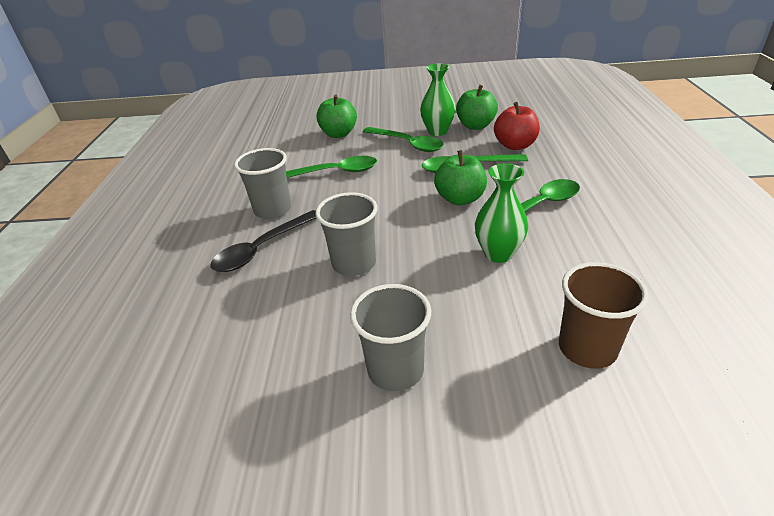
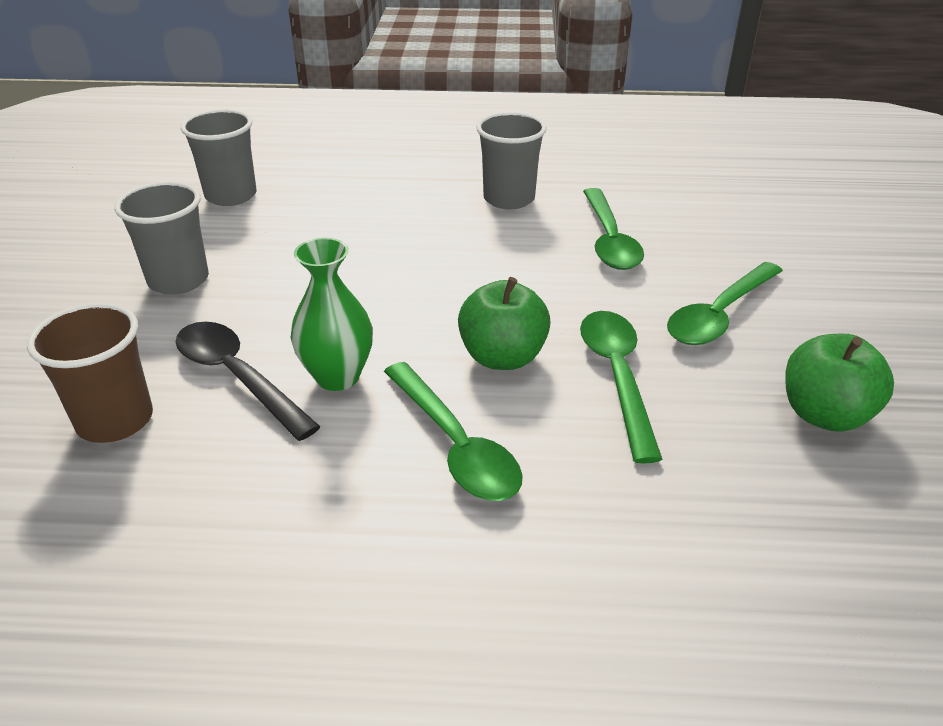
camera: 90 degrees right, 0 degrees up
black spoon [210,210,316,272] -> black spoon moved to [176,322,321,441]
grey cup [315,192,378,276] -> grey cup moved to [181,109,257,206]
green apple [316,94,357,138] -> none
green vase [420,63,456,136] -> none
red apple [494,102,540,150] -> none

